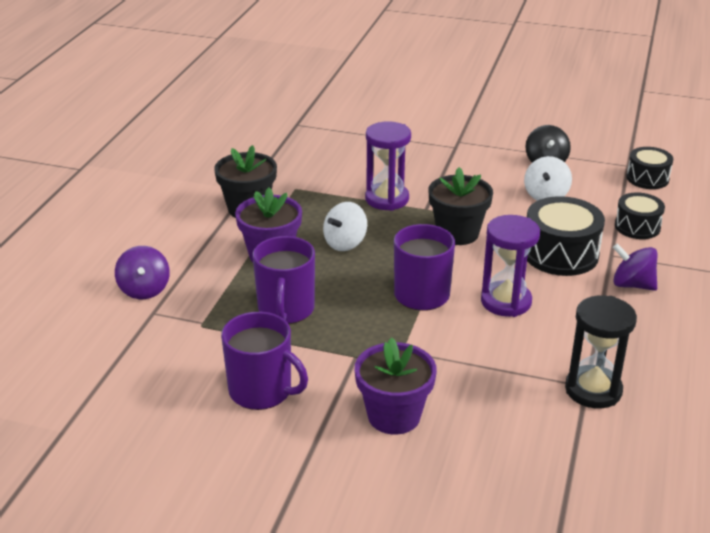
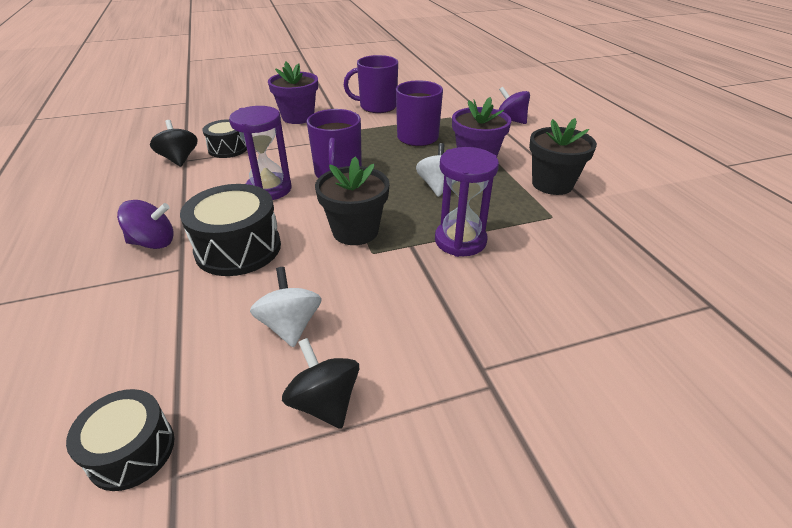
camera: 145 degrees right, 5 degrees up
black hourglass [565,296,637,408] -> black spinning top [150,120,197,167]
black drum [615,192,665,239] -> black drum moved to [202,119,247,158]

